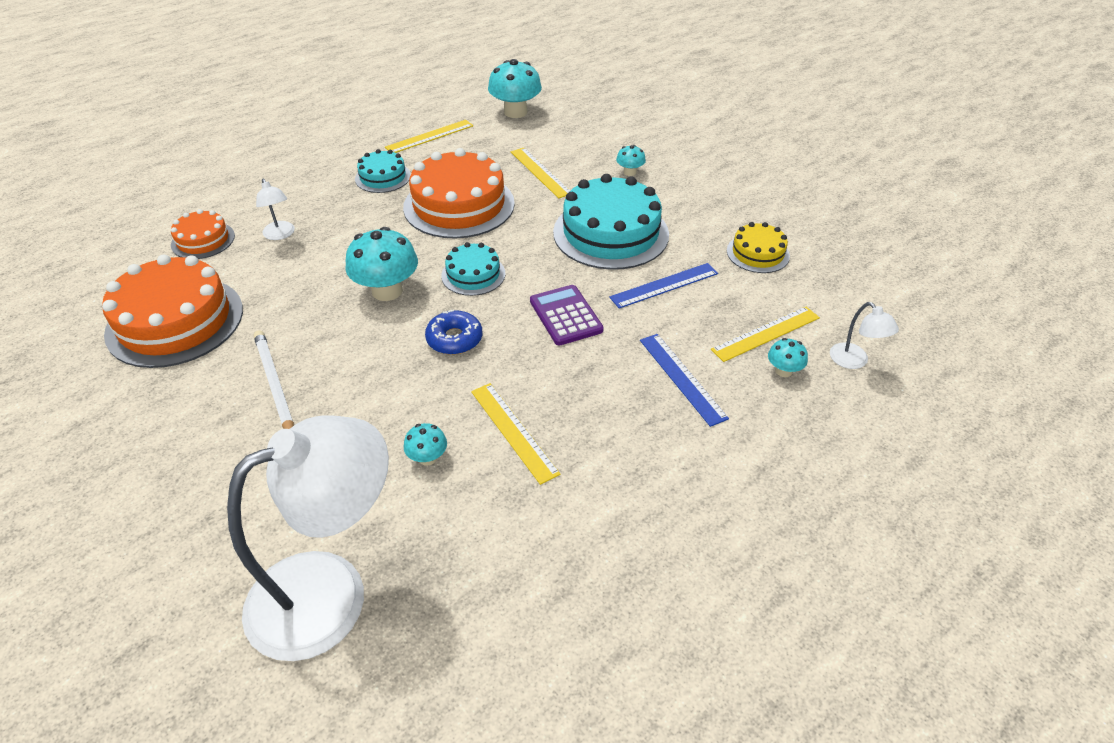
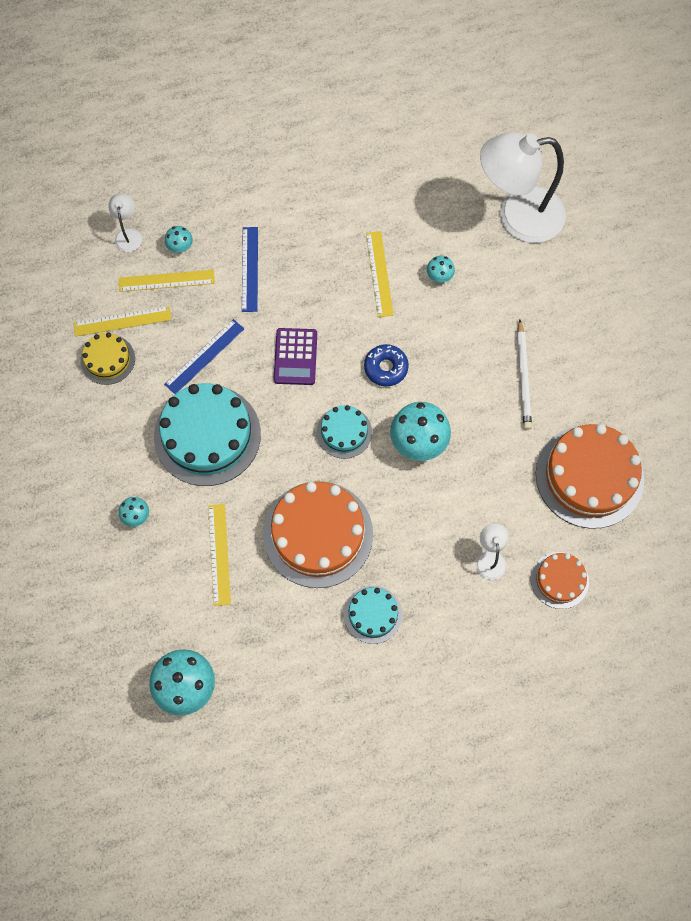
camera: 155 degrees left, 25 degrees up
yellow ruler [385,120,473,153] -> yellow ruler moved to [73,306,171,337]
blue ruler [609,263,718,309] -> blue ruler turned 45 degrees counterclockwise [164,319,244,394]

